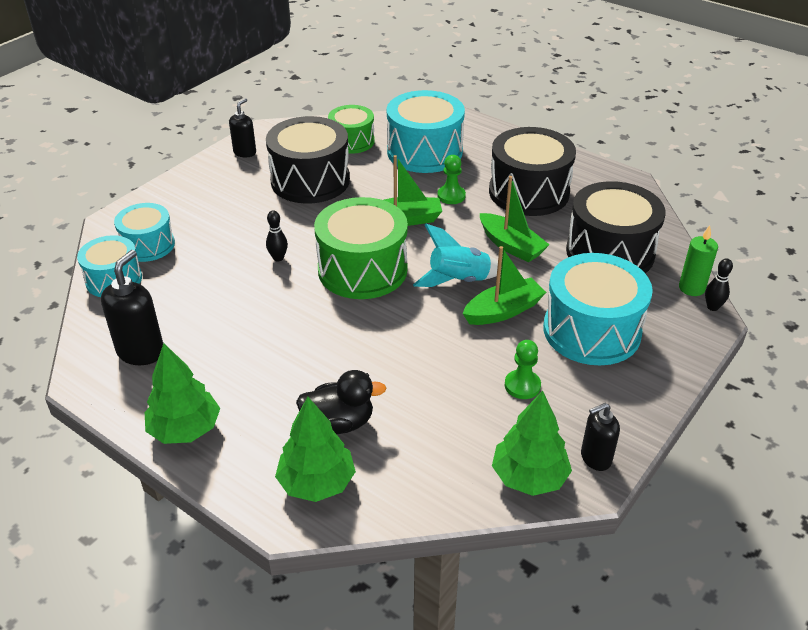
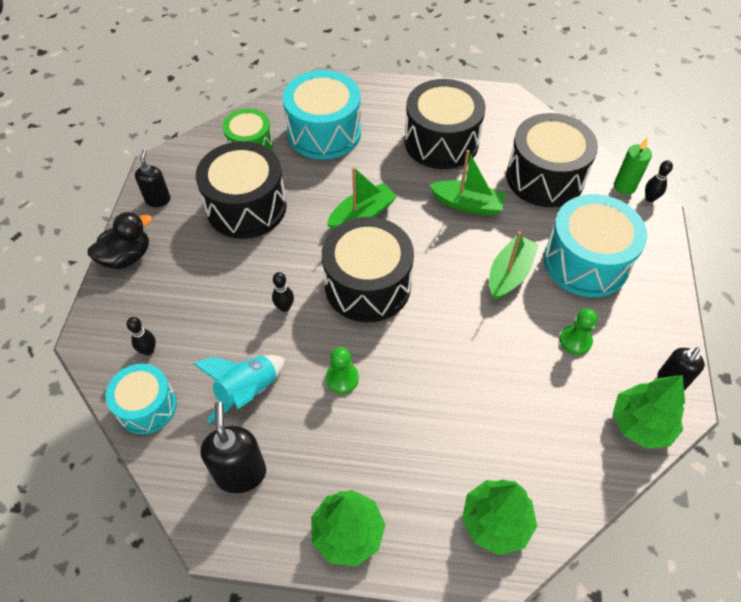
camera: 30 degrees left, 15 degrees up
turquoise drum [114,203,175,262] -> black bowling pin [126,317,156,355]
black duck [296,370,386,434] -> black duck moved to [88,212,152,269]
green drum [314,197,408,299] -> black drum [322,217,414,322]
turquoise rocket [413,224,498,287] -> turquoise rocket moved to [193,355,285,424]
green pawn [437,155,466,204] -> green pawn moved to [326,347,359,394]

